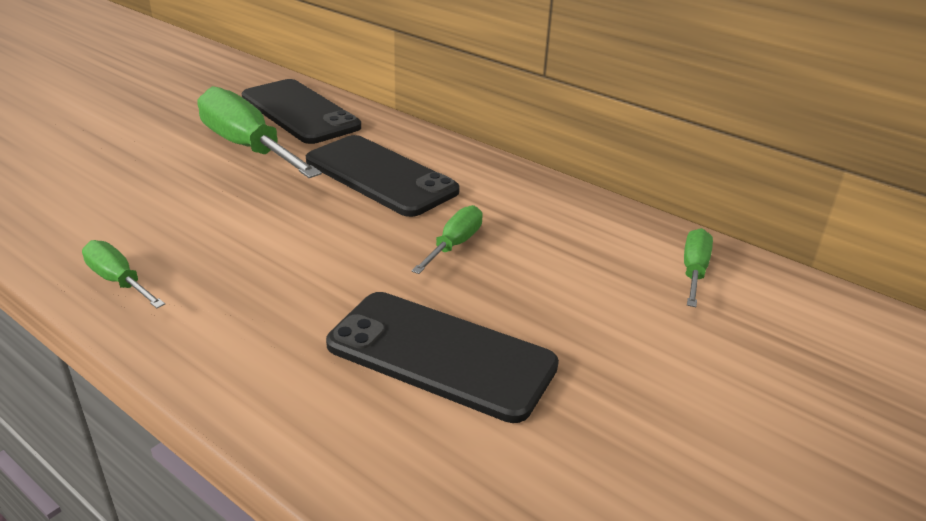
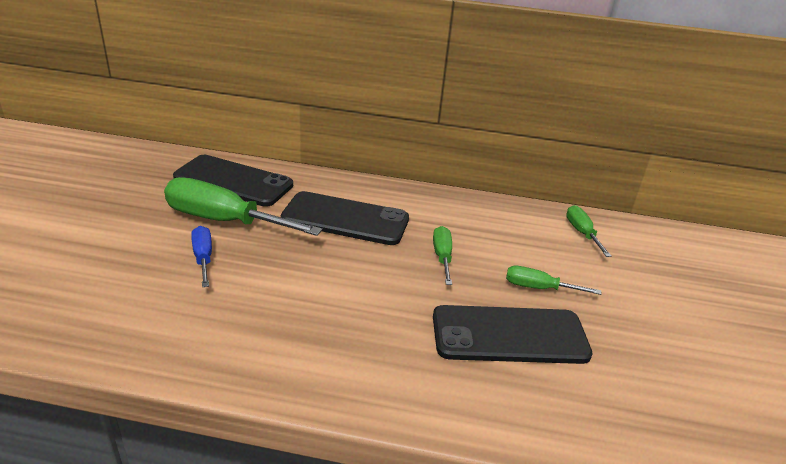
camera: 30 degrees left, 0 degrees up
green screwdriver [82,240,165,308] -> green screwdriver moved to [506,266,601,295]
none -> blue screwdriver [191,226,212,287]

